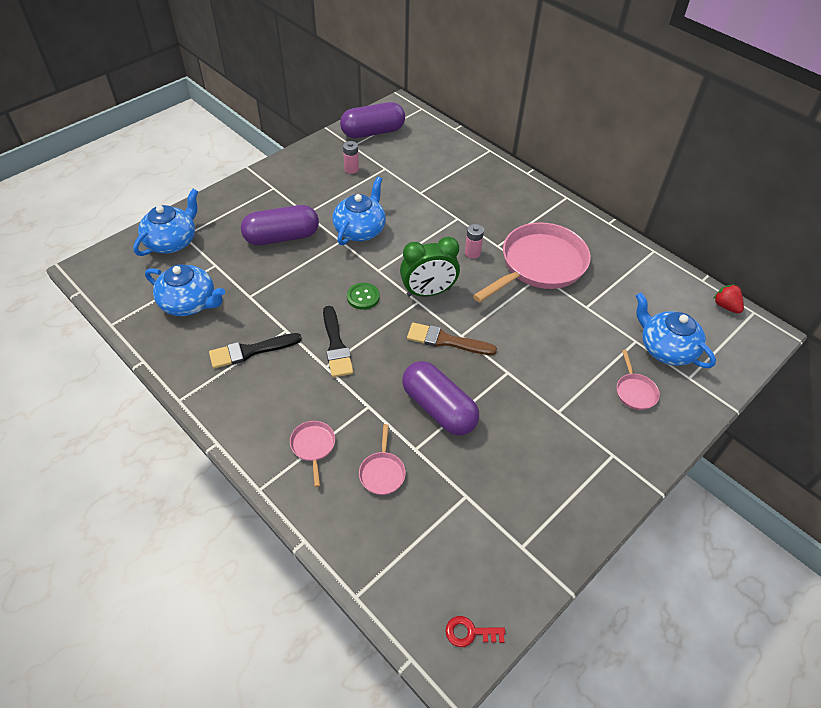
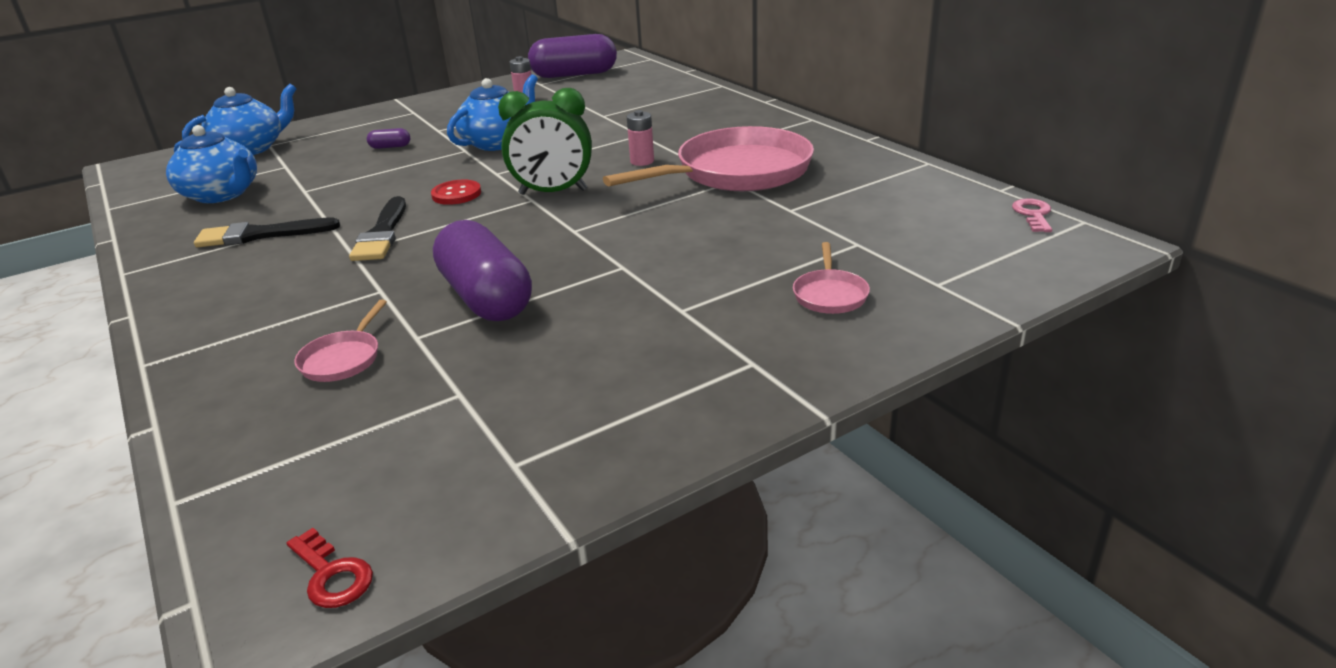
camera: 15 degrees right, 20 degrees down
purple capsule [241,205,319,245] -> purple capsule [367,128,410,149], size x0.40
pink pan [290,421,335,487] -> none
green button [347,283,380,310] -> red button [431,180,481,205]
brown brush [407,323,497,355] -> none
red key [445,616,505,647] -> red key turned 150 degrees counterclockwise [287,528,373,608]
blue teapot [636,292,716,368] -> none
red strawberry [713,284,744,314] -> pink key [1012,198,1052,232]

